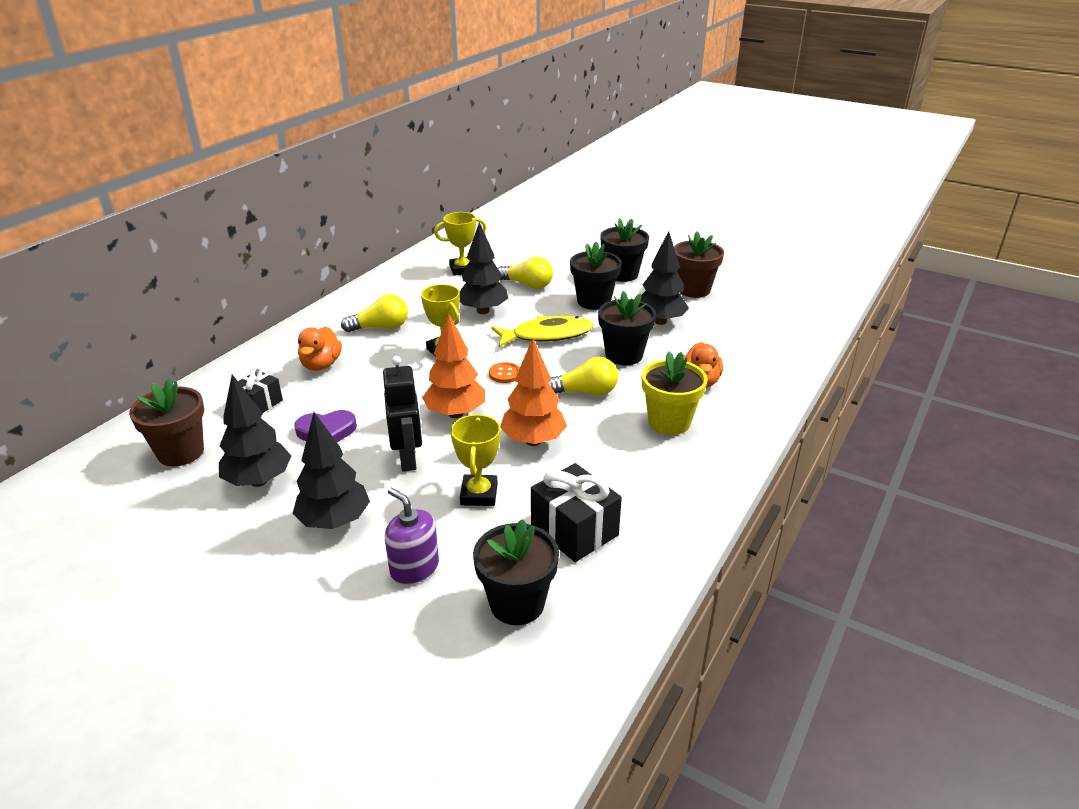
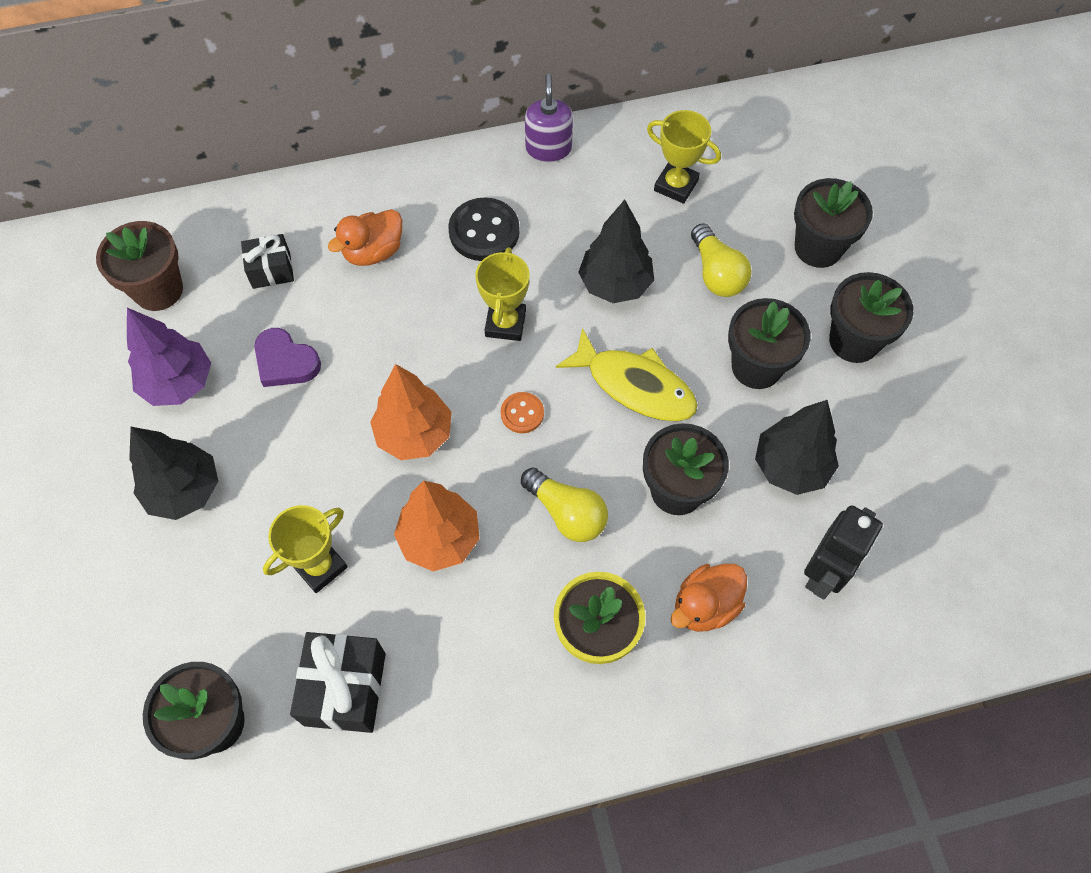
camera: 45 degrees right, 30 degrees up
black tree [219,374,291,487] -> purple tree [127,308,211,406]
yellow light bulb [341,294,408,332] -> black button [448,197,520,261]
black robot [383,356,422,472] -> black robot moved to [804,505,883,599]
purple soap dispenser [385,487,439,585] -> purple soap dispenser moved to [525,73,573,162]
brown flower pot [674,231,724,298] -> none
none -> black flower pot [794,178,873,268]

